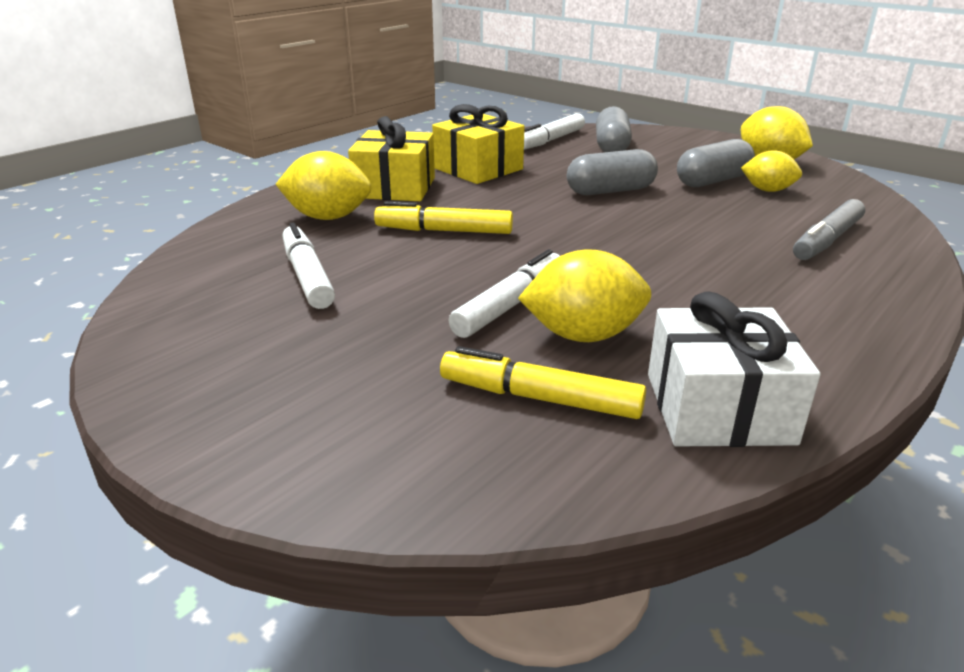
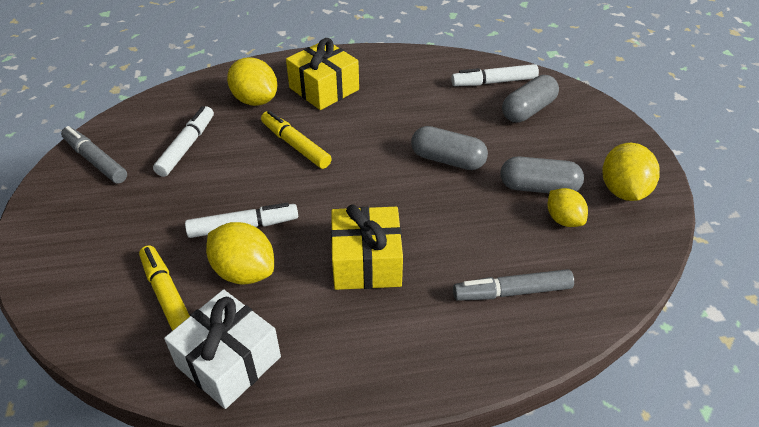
camera: 40 degrees right, 15 degrees up
yellow gift [432,104,525,184] -> yellow gift moved to [331,204,403,290]
none -> grey marker [61,126,127,183]

